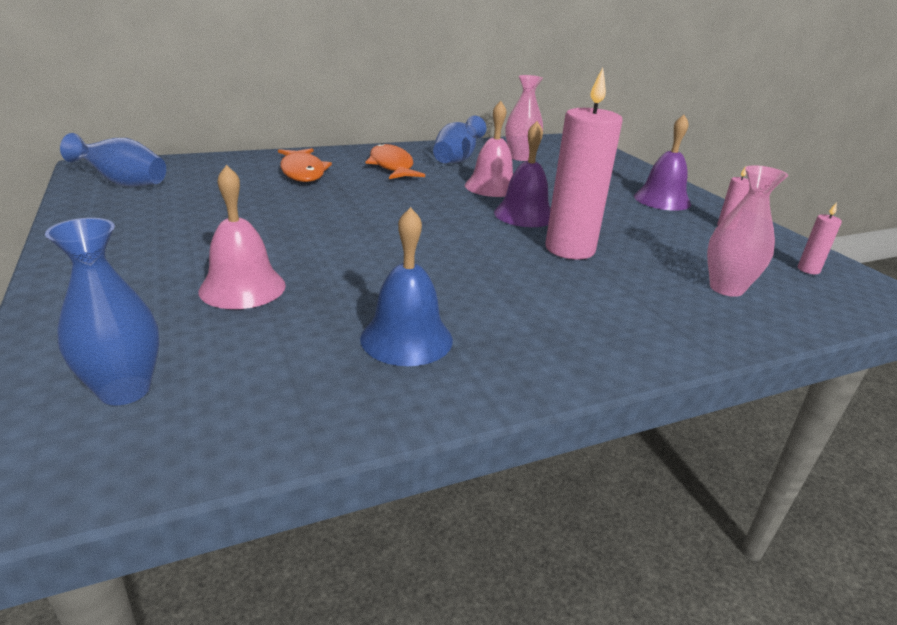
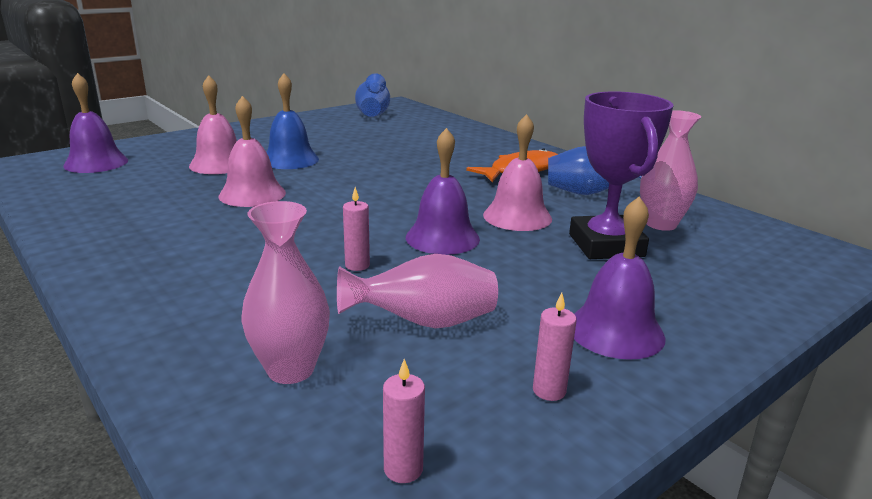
camera: 75 degrees right, 5 degrees down
blue vase [45,218,160,405] -> purple bell [63,73,128,173]
orange fish [278,148,332,182] -> none
blue bell [360,207,453,366] -> blue bell moved to [267,73,319,169]
pink candle [545,68,623,259] -> pink candle [343,187,370,271], size x0.41
none -> pink bell [219,96,286,207]
none -> pink vase [337,254,498,329]
none -> purple trophy [569,91,674,259]

